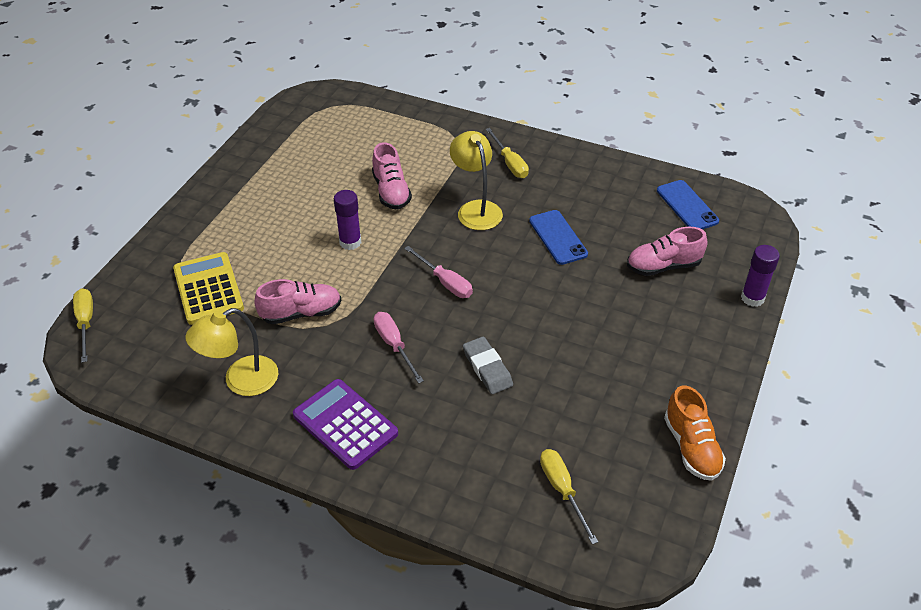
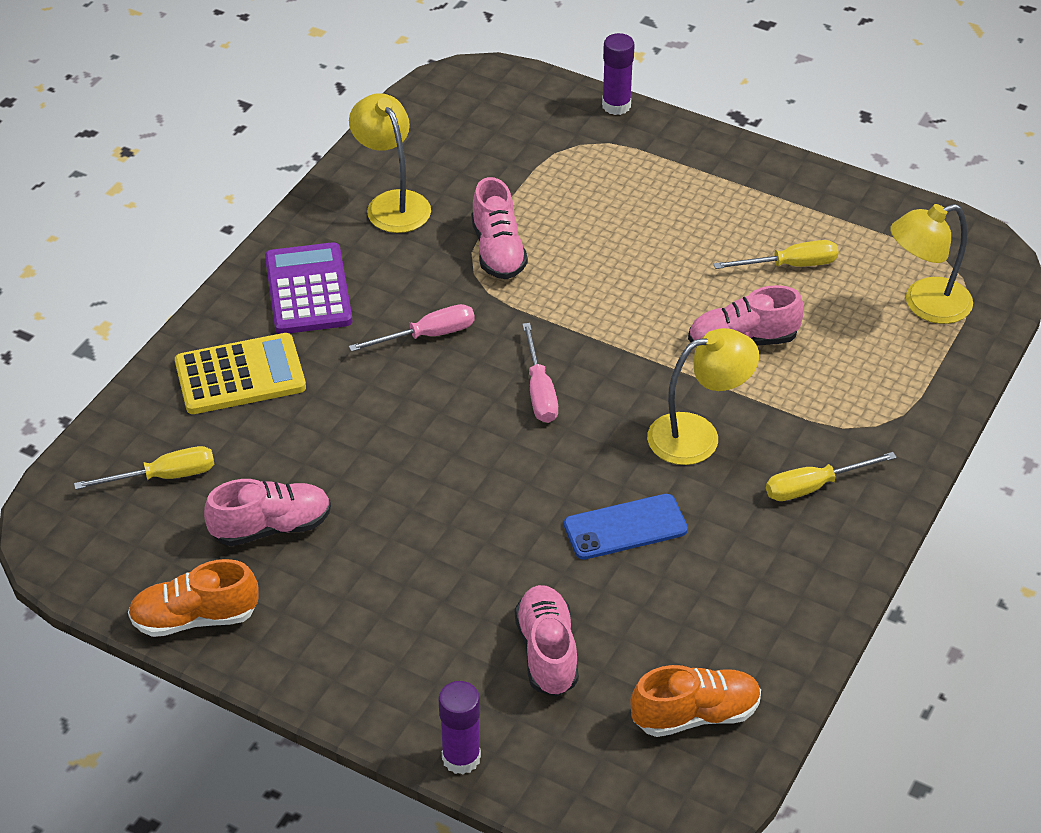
camera: 95 degrees right, 0 degrees up
yellow screwdriver [73,288,93,363] -> yellow screwdriver moved to [713,240,839,269]
yellow calculator [173,252,244,325] -> yellow calculator moved to [175,333,306,414]
purple calculator [293,379,398,470] -> purple calculator turned 60 degrees counterclockwise [265,242,352,334]
purple glue stick [334,190,361,250] -> purple glue stick moved to [602,33,635,115]
pink screwdriver [404,246,473,298] -> pink screwdriver turned 60 degrees counterclockwise [522,323,558,423]
grey eraser [463,337,513,394] -> none
blue phone [657,180,719,229] -> orange shoe [630,665,761,737]
none -> pink shoe [204,479,331,546]
none -> yellow lamp [890,204,973,324]

